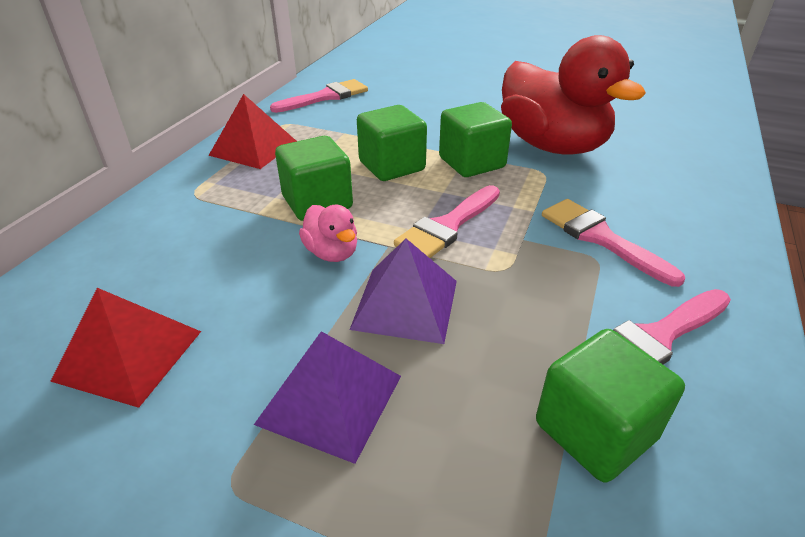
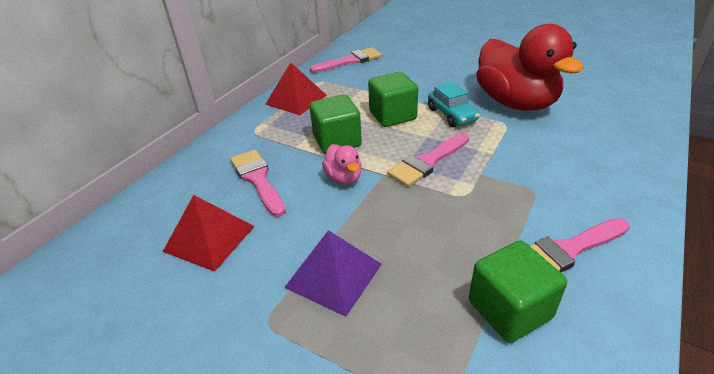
camera: 10 degrees right, 0 degrees up
purple pyramid [350,239,457,344] -> none
green cube [439,102,512,177] -> turquoise car [428,82,480,127]
pink brush [542,199,685,287] -> pink brush moved to [230,150,286,217]

